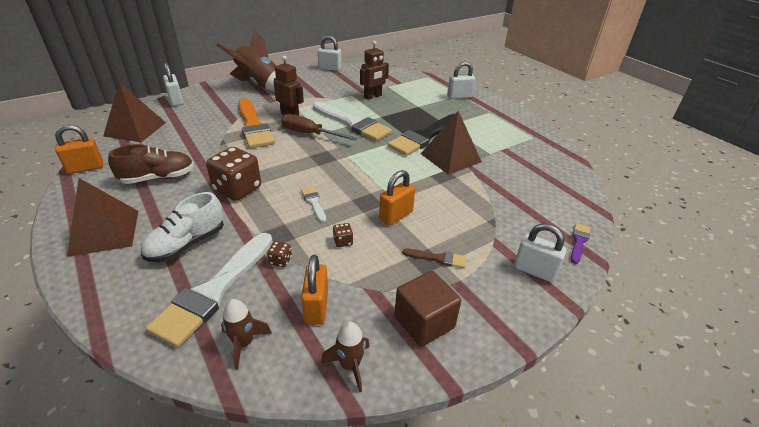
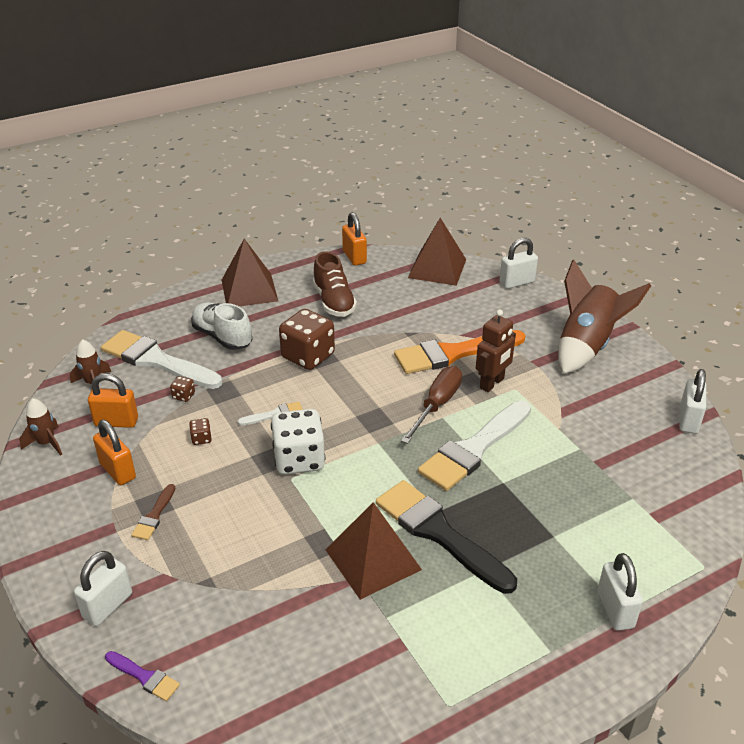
camera: 95 degrees right, 0 degrees up
brown robot [360,41,389,100] -> none
orange padlock [379,170,415,225] -> orange padlock moved to [93,420,136,485]
brown cube [394,271,461,347] -> none
none -> white dice [271,409,325,475]

